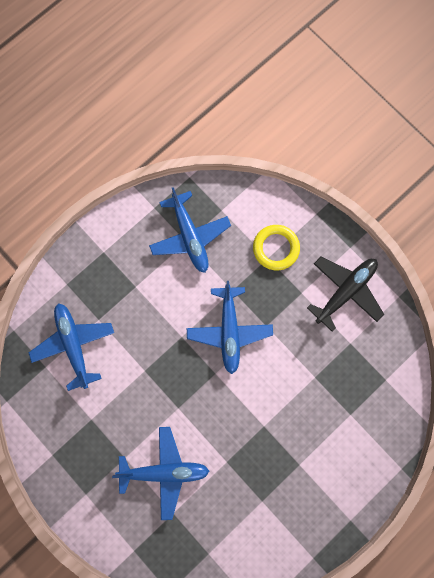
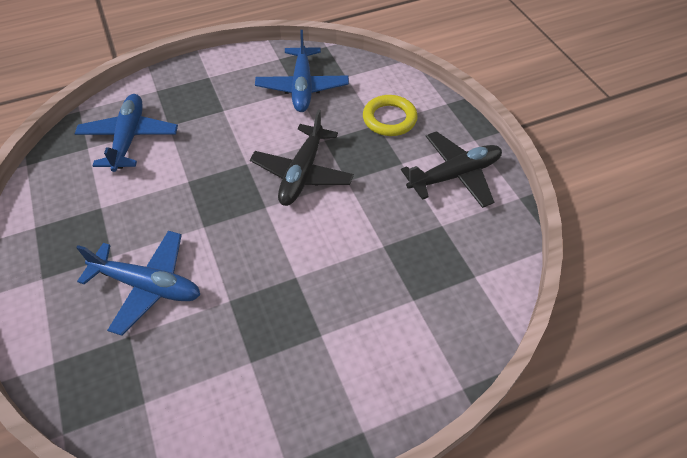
camera: 20 degrees right, 25 degrees down
blue plane [187,281,273,374] -> black plane [250,109,354,206]

